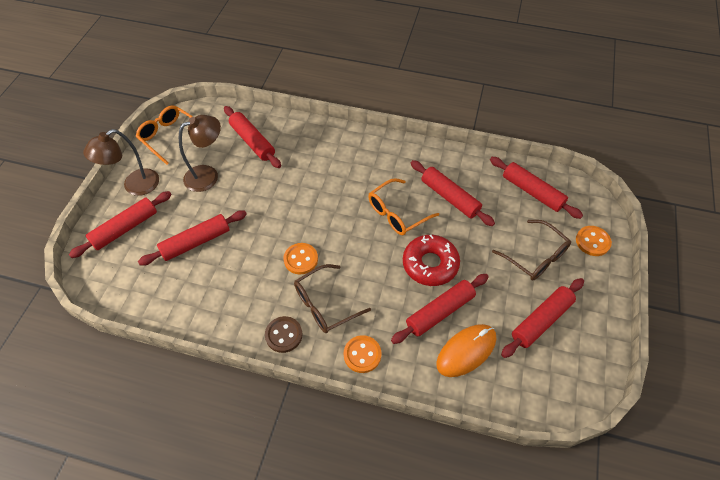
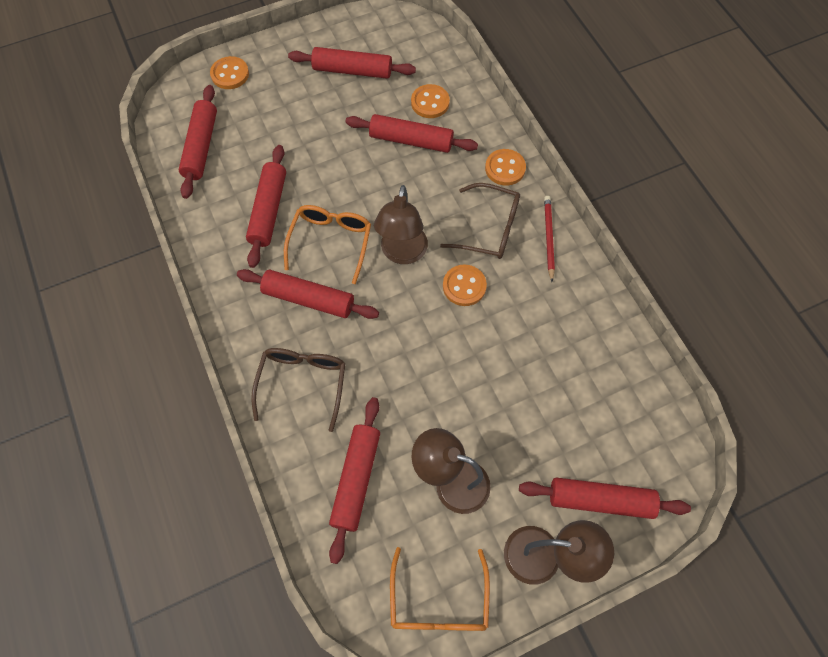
camera: 130 degrees left, 10 degrees up
red rolling pin [138,210,247,266] -> red rolling pin moved to [237,269,379,319]
brown button [265,316,302,353] -> red pencil [544,196,555,282]
orange glasses [368,178,439,236] -> orange glasses turned 90 degrees counterclockwise [284,205,371,284]
red donut [403,235,460,286] -> none
orange mouse [436,324,496,377] -> orange button [411,84,450,118]
brown glasses [492,220,571,281] -> brown glasses moved to [251,348,345,432]
none -> brown lamp [374,185,428,264]

